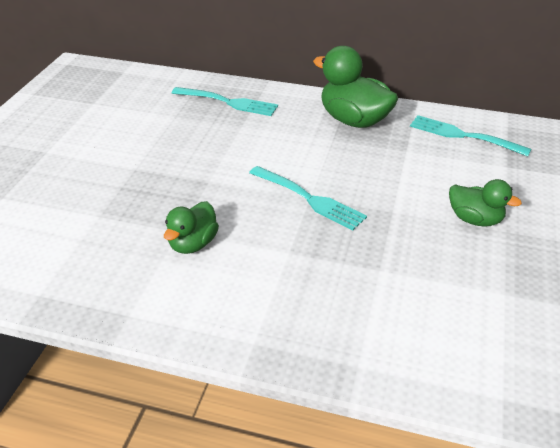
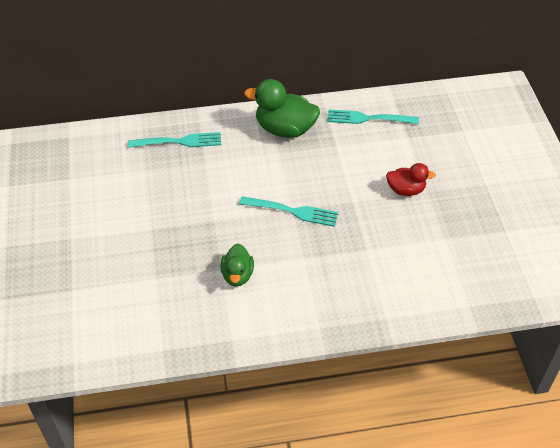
camera: 25 degrees left, 10 degrees up
green duck [449,179,522,227] -> red duck [386,163,436,196]

